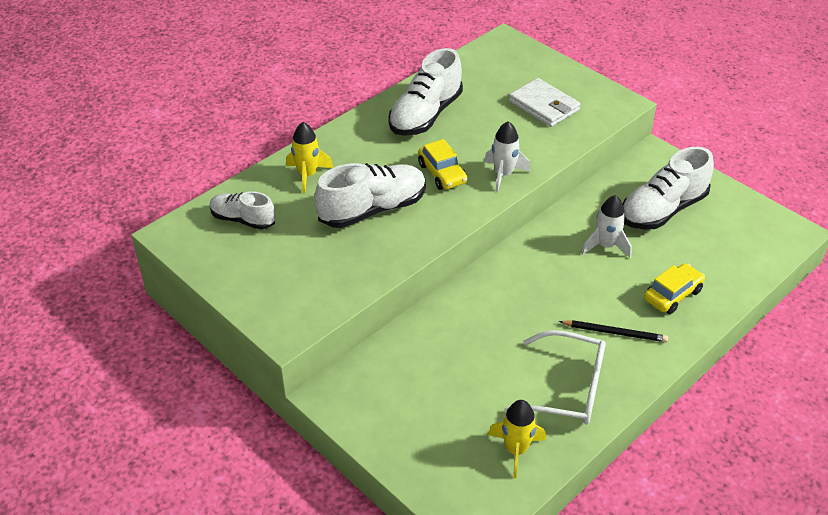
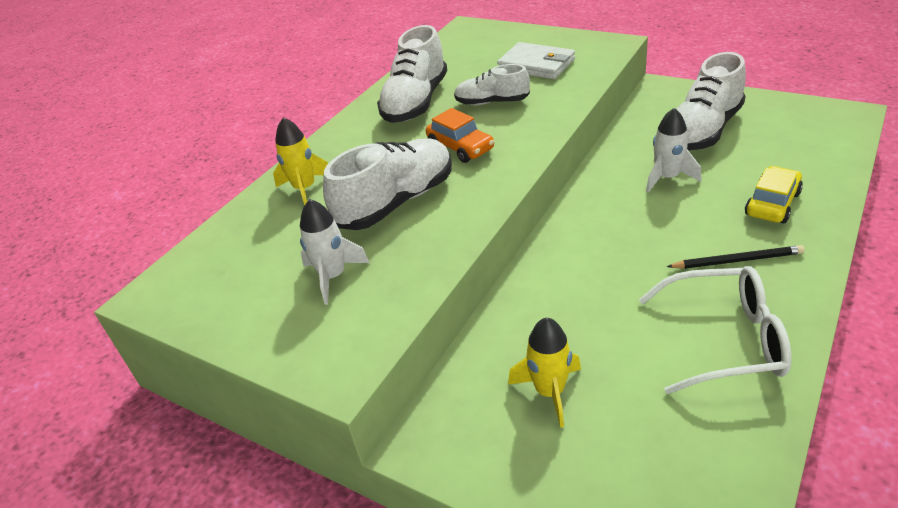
camera: 10 degrees left, 5 degrees down
white shoe [209,191,275,230] -> white shoe moved to [454,64,530,105]
yellow car [418,139,467,190] -> orange car [426,108,494,163]
white rocket [484,121,530,192] -> white rocket moved to [300,199,370,305]
yellow rocket [488,400,546,479] -> yellow rocket moved to [508,317,581,427]

